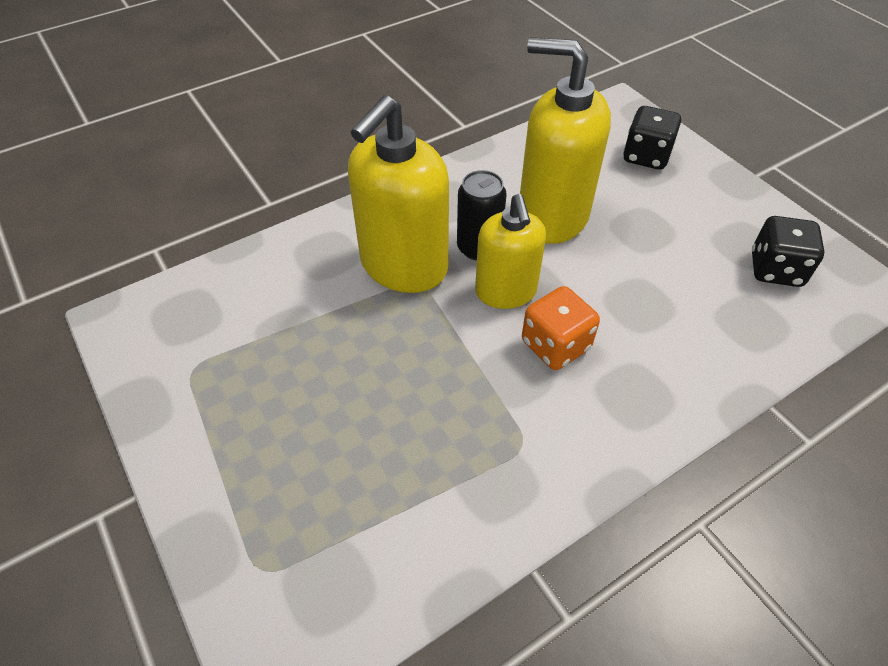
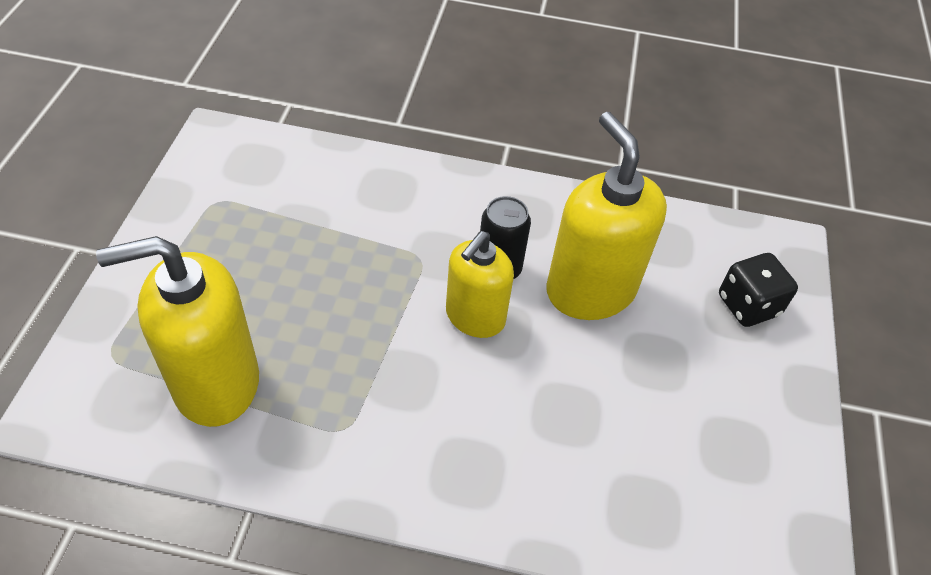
camera: 40 degrees right, 0 degrees up
yellow soap dispenser [348,95,449,293] -> yellow soap dispenser moved to [96,236,259,427]
orange dice [522,286,600,370] -> none
black dice [752,216,825,287] -> none

